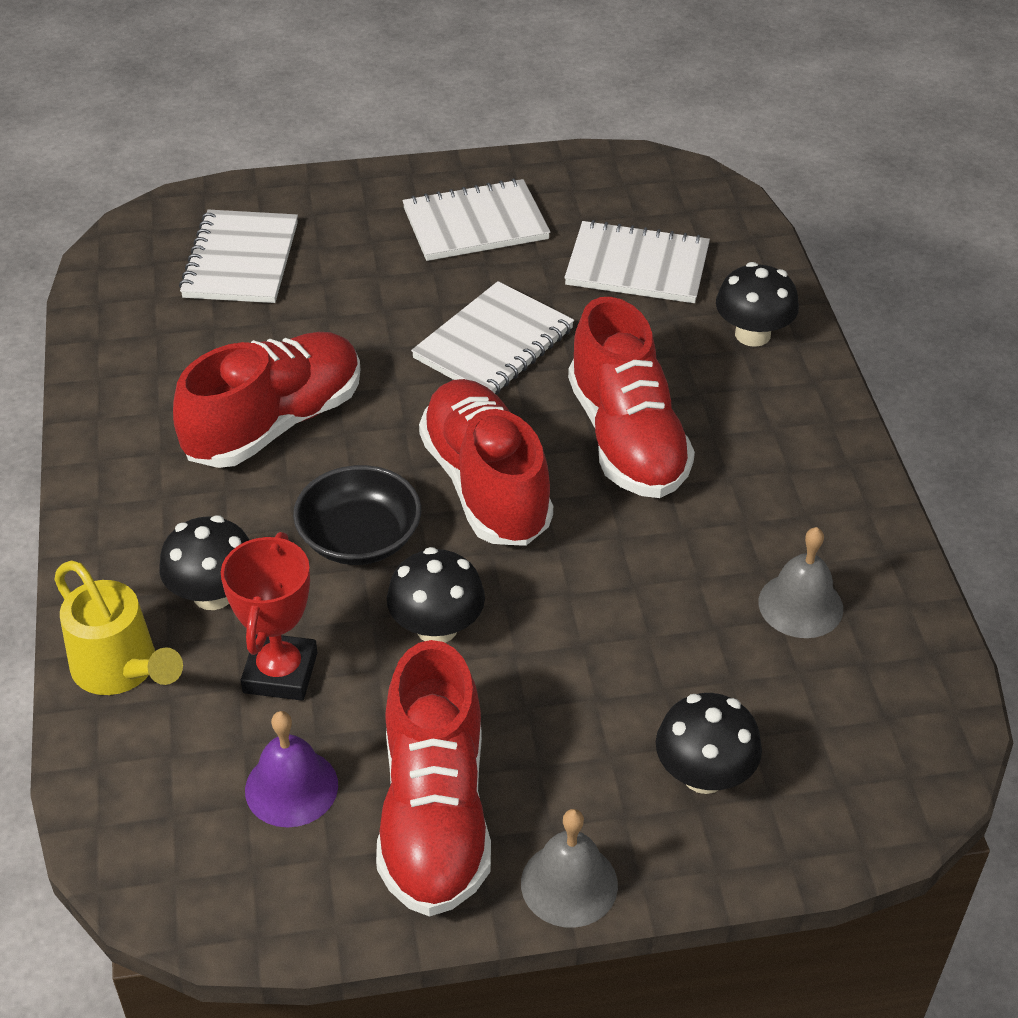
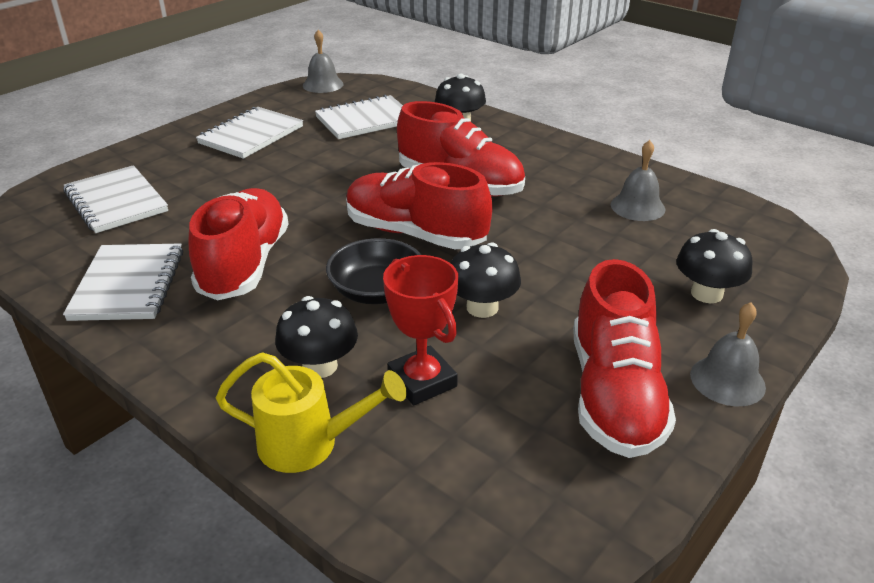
camera: 40 degrees left, 10 degrees down
purple bell [245,711,338,828] -> none
red shoe [376,640,491,917] -> red shoe turned 45 degrees clockwise [573,259,676,458]
white notebook [411,281,574,394] -> white notebook moved to [63,243,183,321]
none -> grey bell [303,30,344,93]

